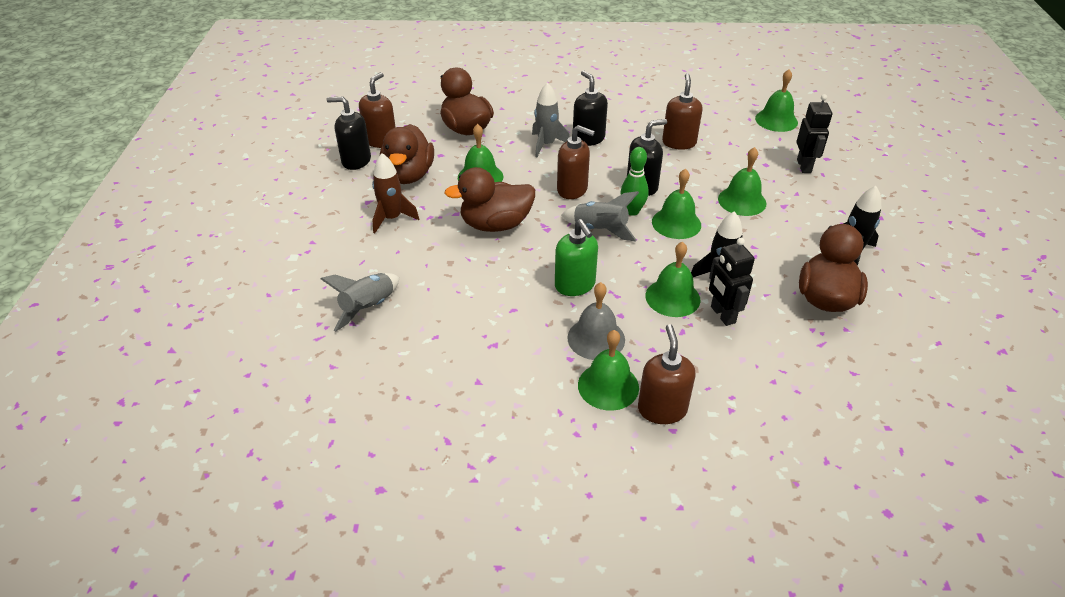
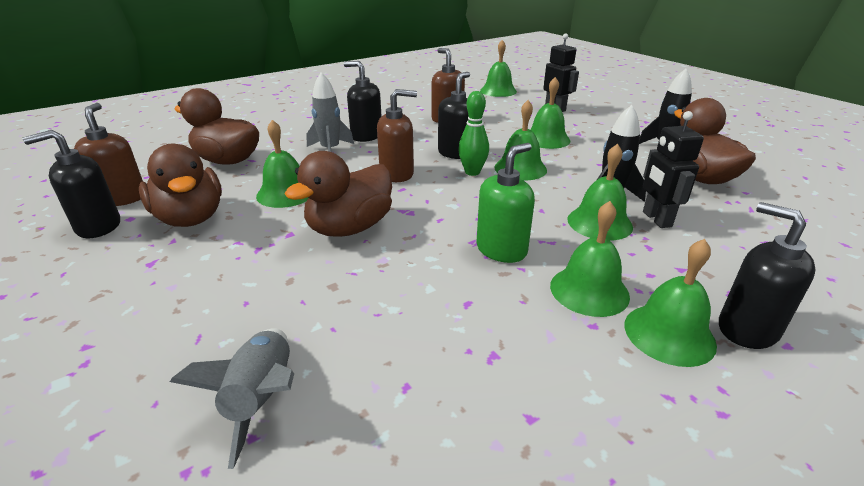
camera: 35 degrees left, 10 degrees down
brown rocket [372,153,419,233] -> none
green soap dispenser [555,219,598,296] -> green soap dispenser turned 75 degrees counterclockwise [476,143,535,263]
grey rocket [561,191,639,242] -> none
grey bell [567,282,625,360] -> green bell [550,201,630,317]
brown soap dispenser [638,324,696,424] -> black soap dispenser [719,202,816,349]
black robot [709,238,755,326] -> black robot turned 45 degrees clockwise [643,111,704,228]

